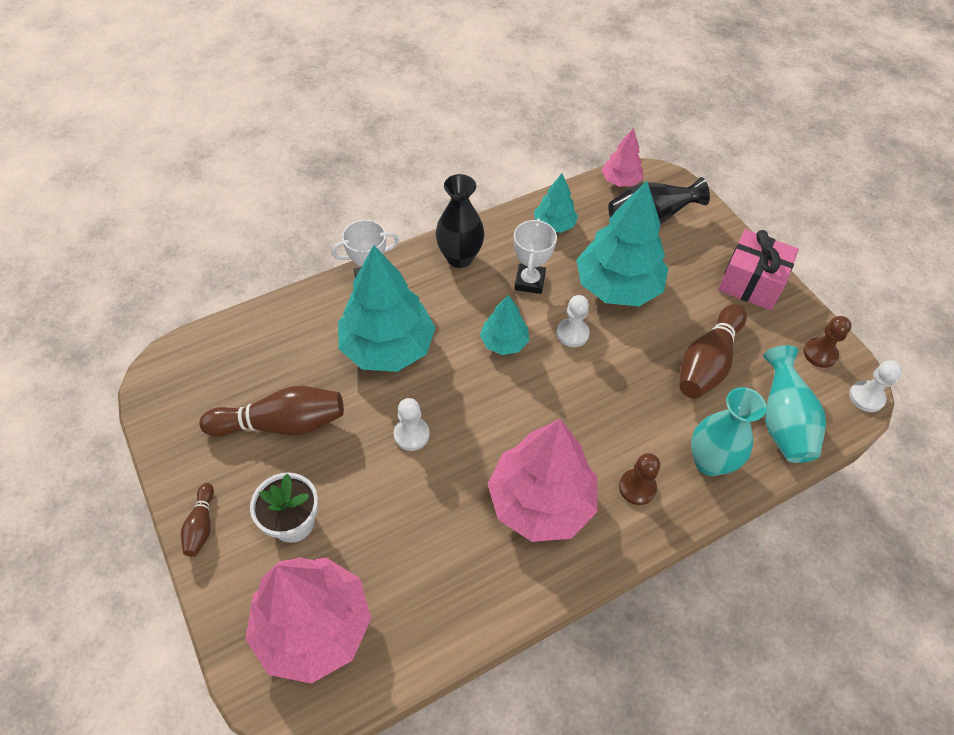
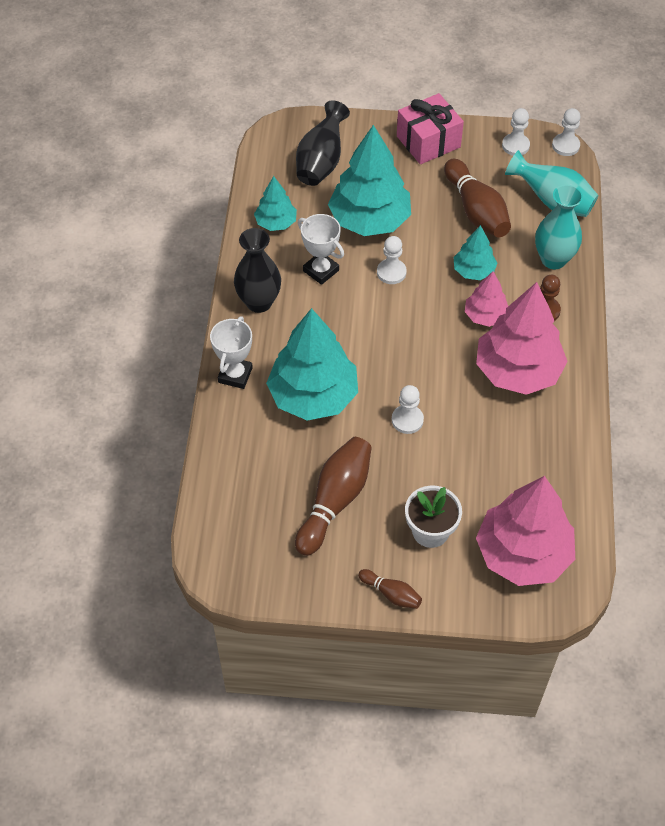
camera: 55 degrees left, 0 degrees up
turquoise tree [480,294,529,355] -> turquoise tree moved to [454,225,497,280]
pink tree [601,128,643,187] -> pink tree moved to [465,271,508,327]
brown pawn [803,316,851,368] -> white pawn [502,108,530,156]

